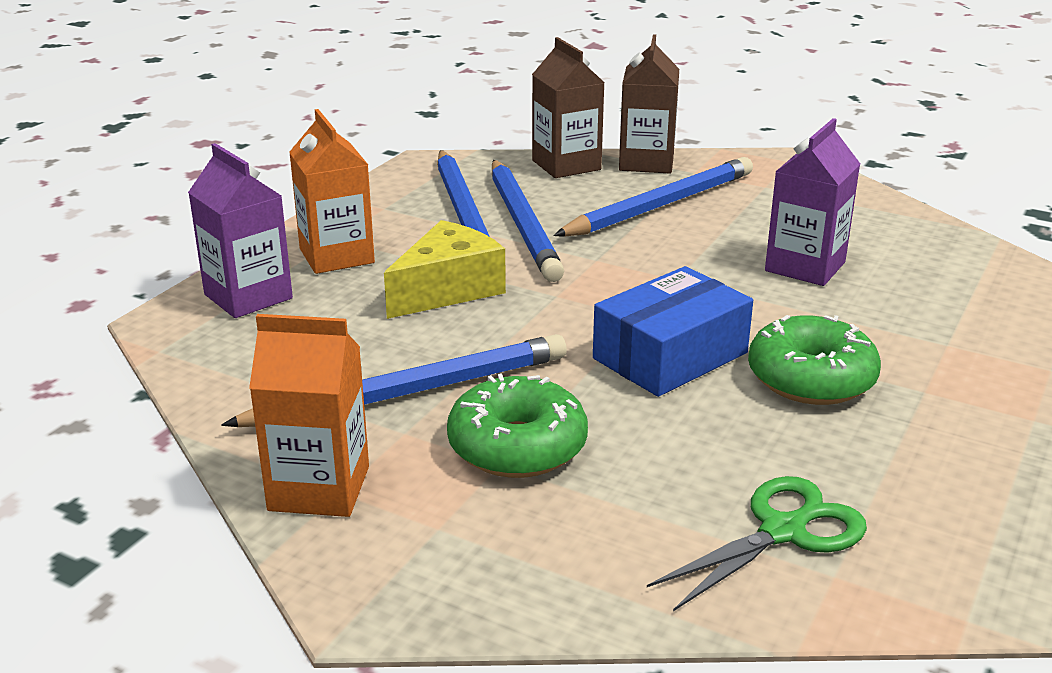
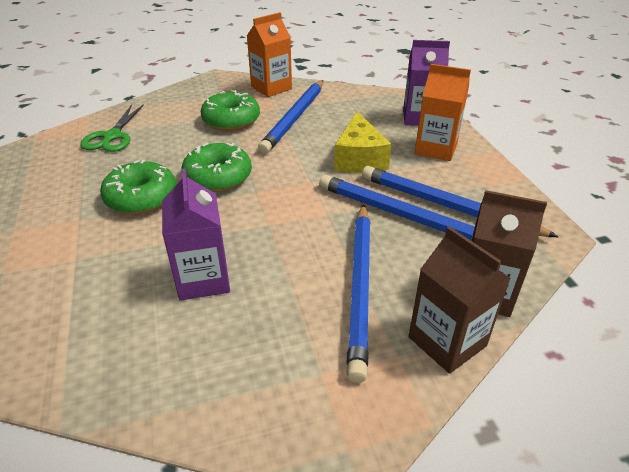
camera: 135 degrees right, 10 degrees up
blue box [593,266,753,397] -> green donut [181,143,252,192]

